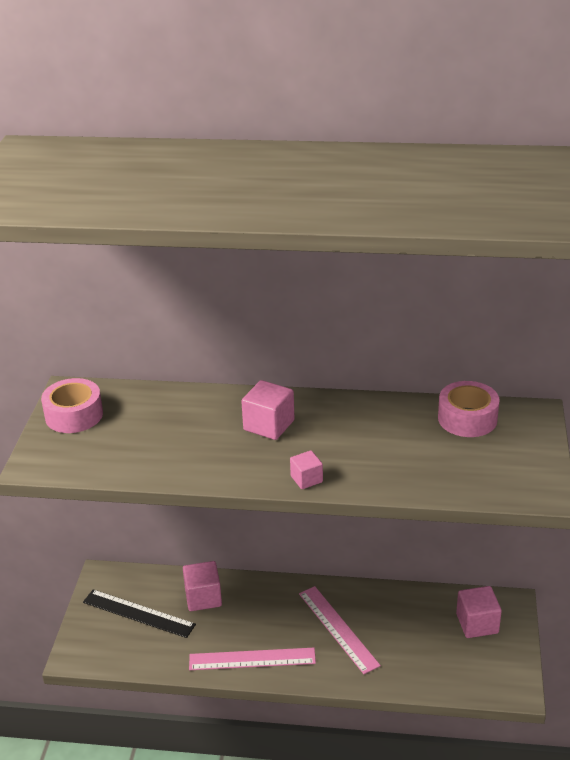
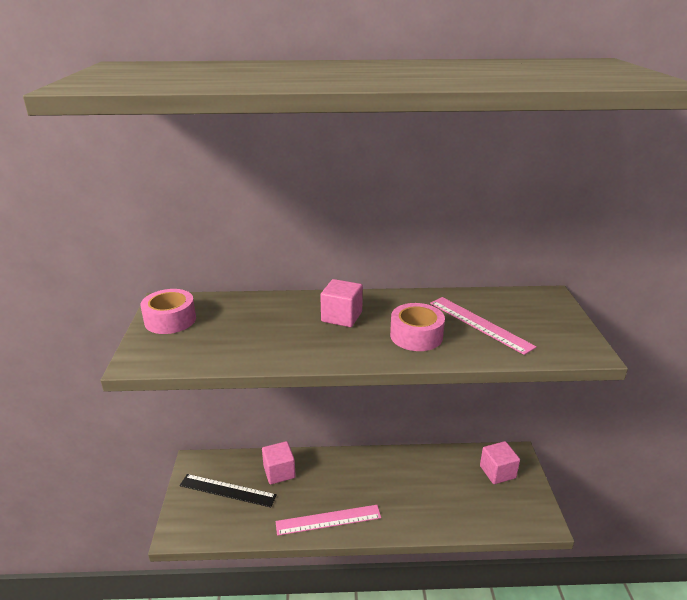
camera: 10 degrees left, 5 degrees down
pink cube [290,450,323,489] -> none
pink ruler [299,586,381,674] -> pink ruler moved to [430,297,537,355]
pink tape [438,381,500,437] -> pink tape moved to [390,303,445,351]

